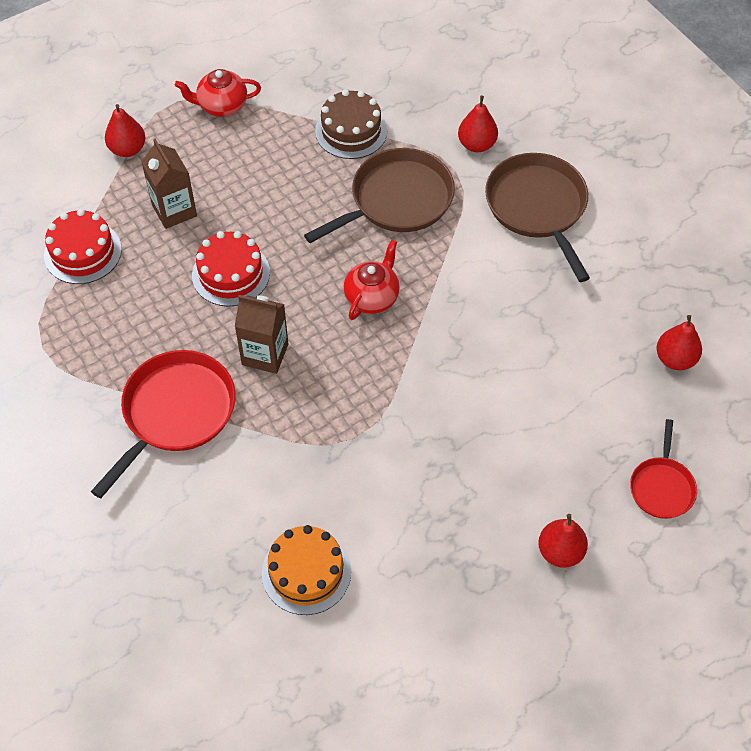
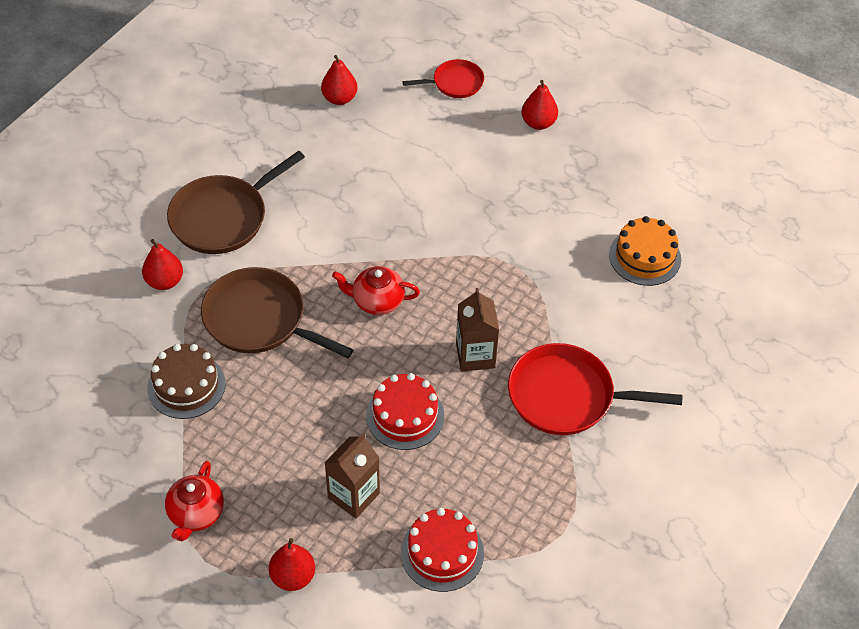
camera: 115 degrees left, 5 degrees down
red teapot [175,69,261,117] -> red teapot turned 45 degrees clockwise [165,461,224,541]

